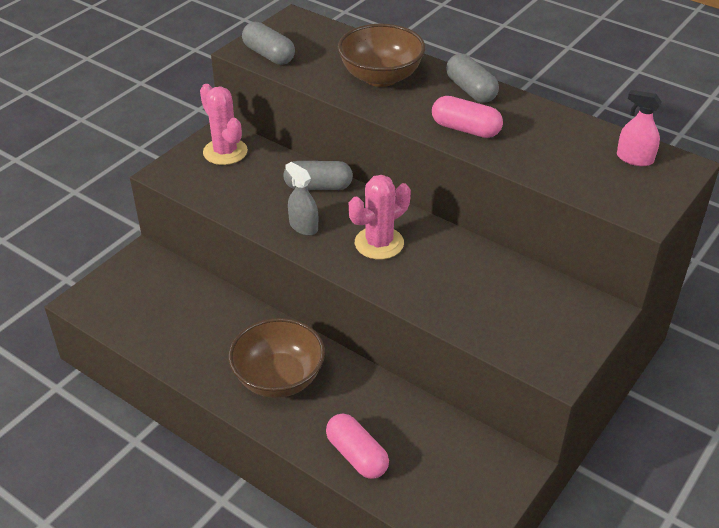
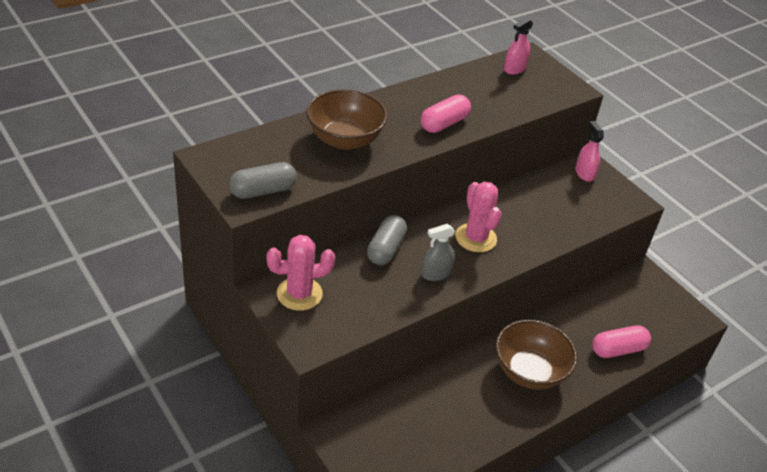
camera: 75 degrees left, 0 degrees up
grey capsule [446,54,499,103] -> none
none -> pink spray bottle [575,121,604,182]

